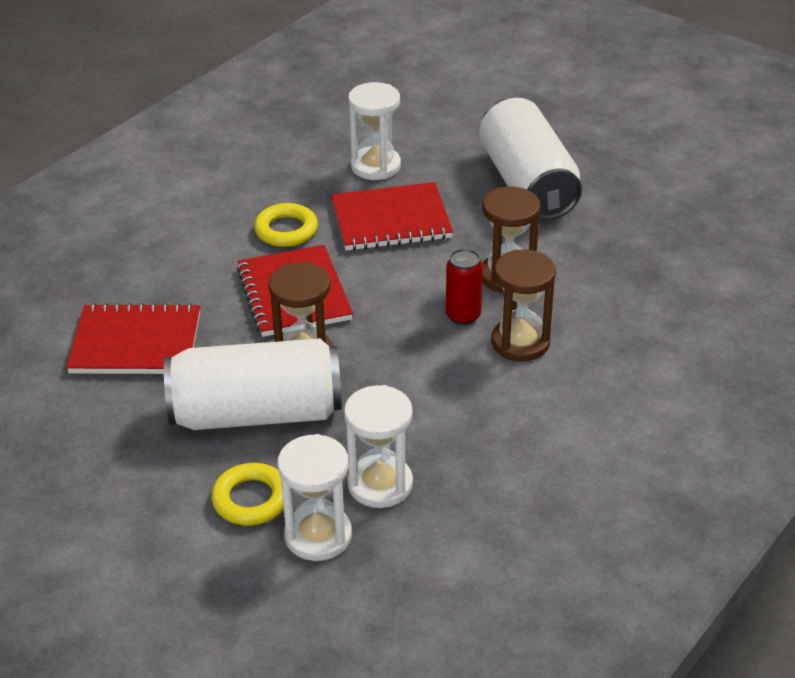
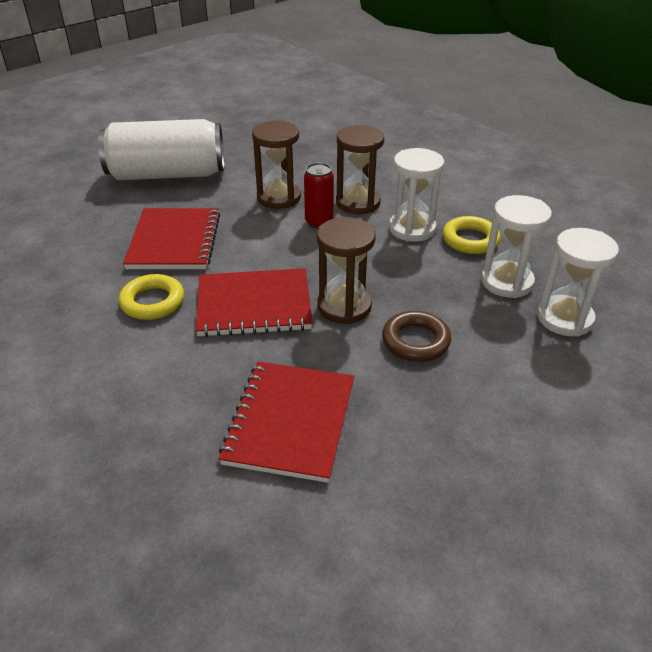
camera: 80 degrees left, 0 degrees up
white can [164,338,342,430] -> brown ring [382,311,451,362]
yellow ring [211,463,284,525] -> yellow ring moved to [442,216,500,254]
white hourglass [348,82,401,180] -> white hourglass moved to [389,148,444,242]

